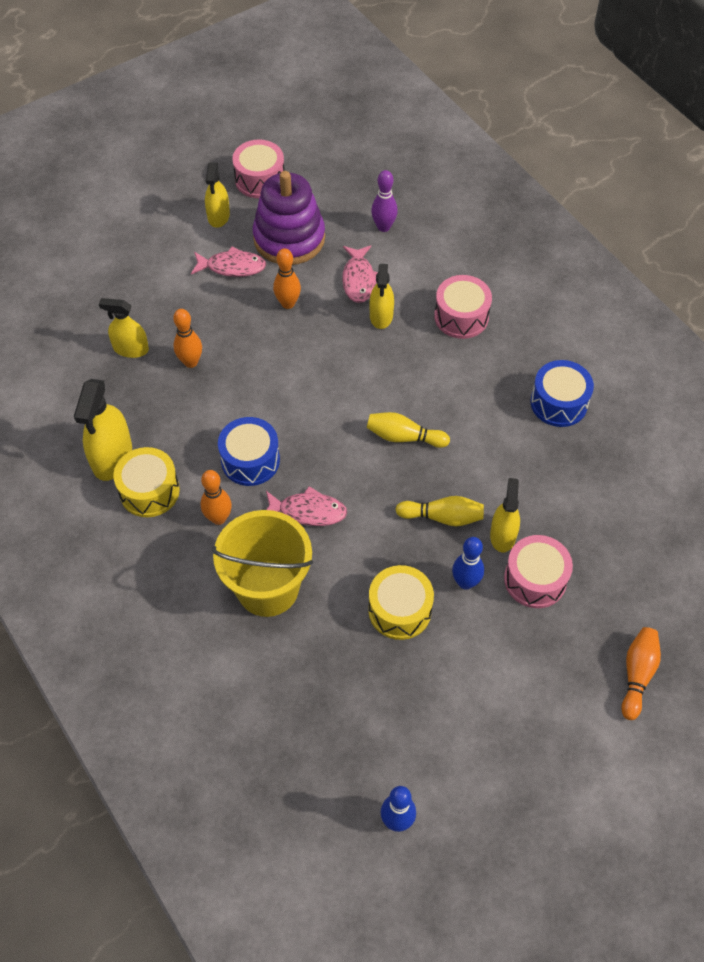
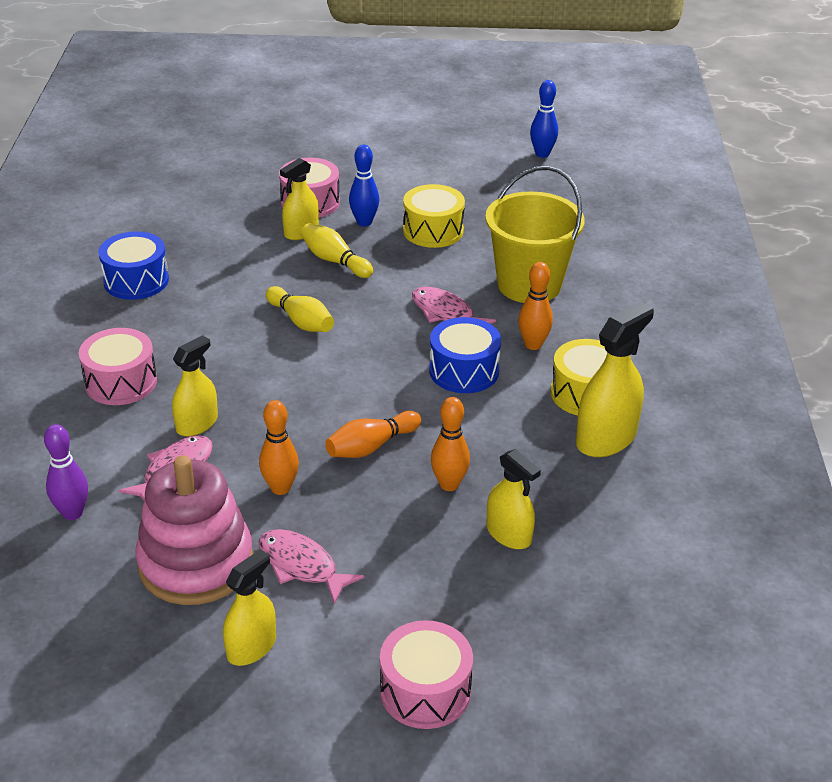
camera: 145 degrees left, 20 degrees down
pink drum [232,140,285,198] -> pink drum moved to [380,620,473,729]
purple stacking toy [252,171,325,265] -> pink stacking toy [135,455,253,605]
orange bowling pin [621,627,661,720] -> orange bowling pin moved to [325,411,421,458]

